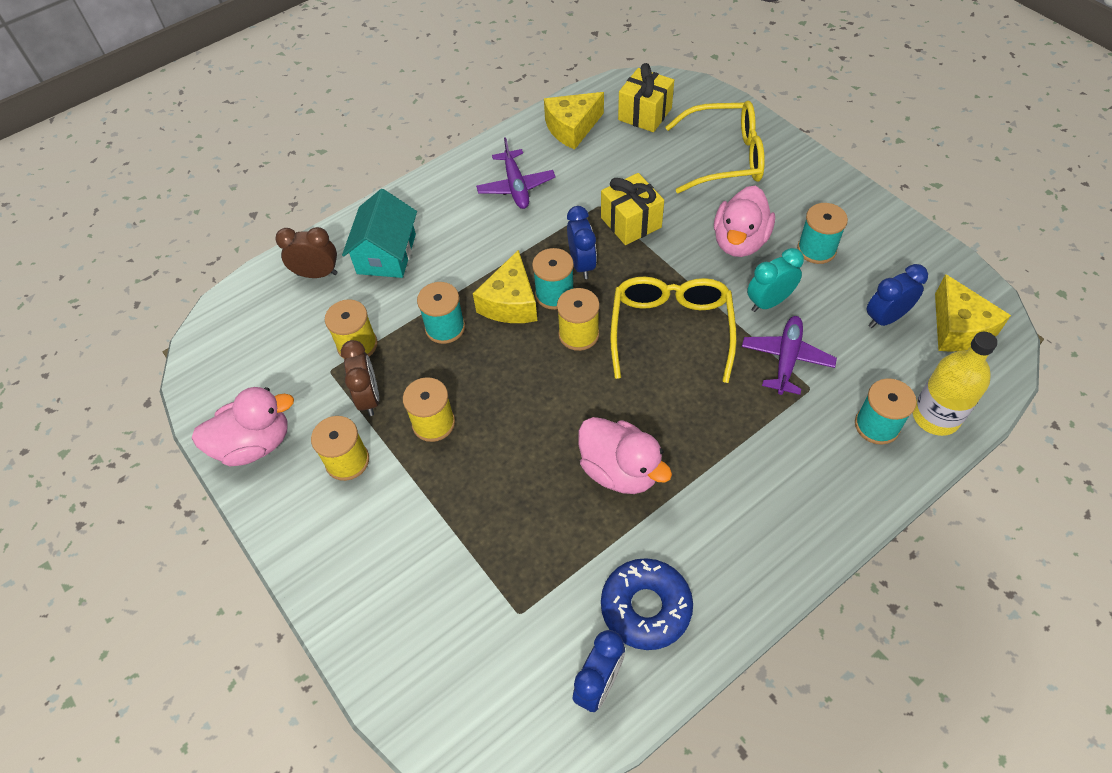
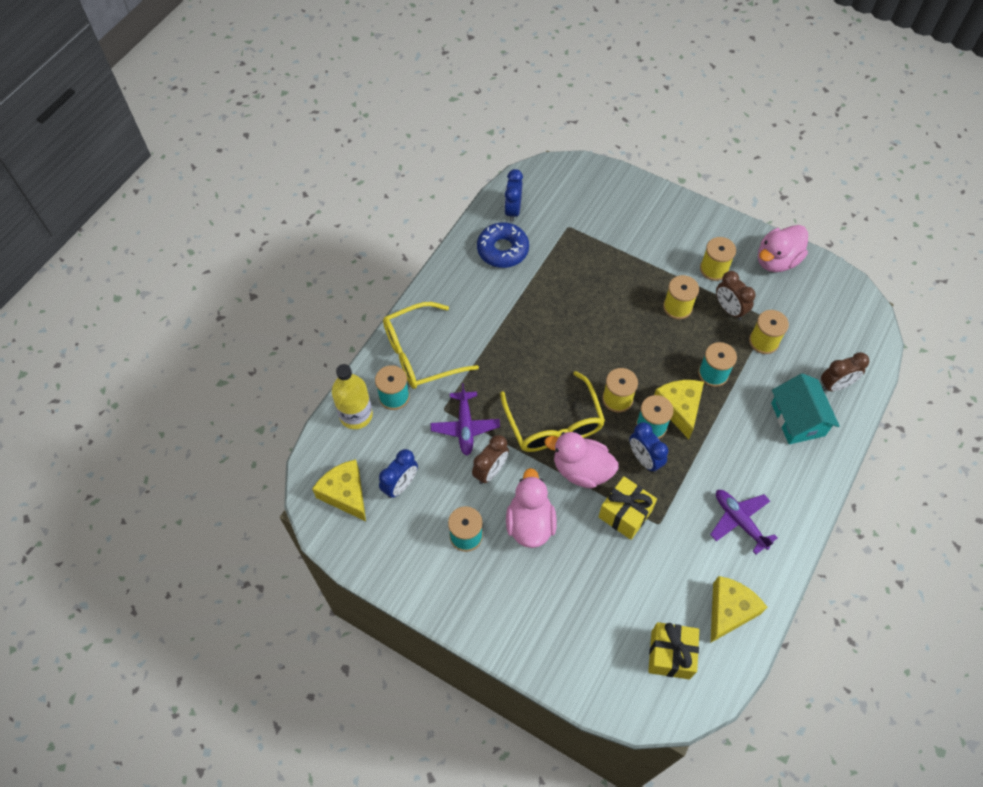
camera: 155 degrees right, 5 degrees up
pink duck [578,417,672,494] -> pink duck moved to [545,432,618,489]
yellow glasses [665,101,765,194] -> yellow glasses moved to [383,302,479,389]
turquoise clock [747,248,804,312] -> brown clock [472,435,509,484]

